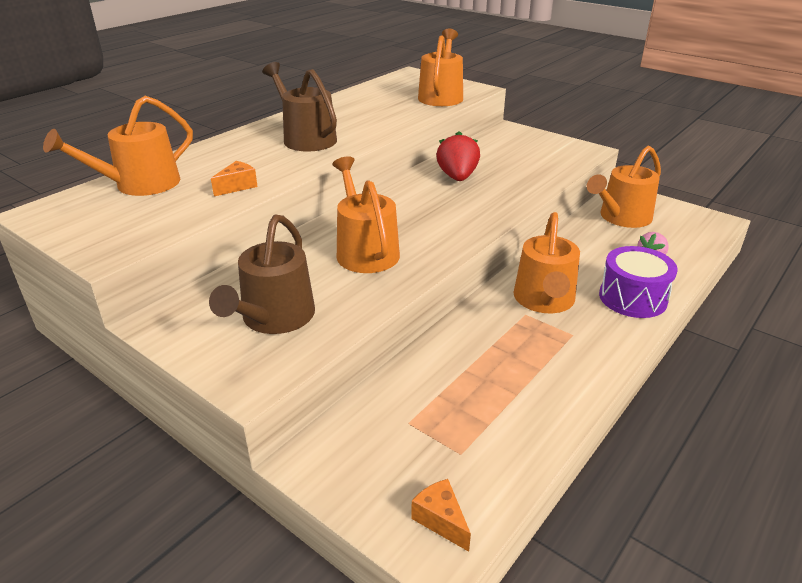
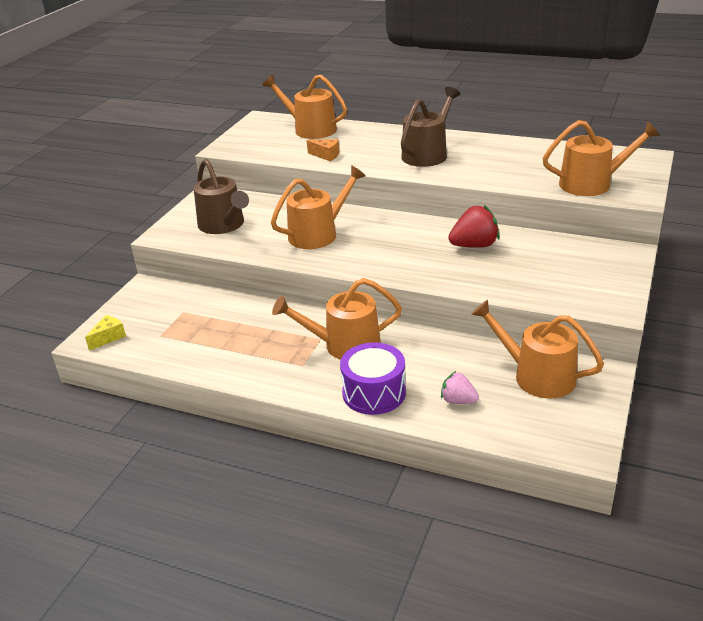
camera: 75 degrees right, 0 degrees up
brown watering can [209,215,315,334] -> brown watering can turned 120 degrees counterclockwise [194,159,249,234]
orange cheese [411,479,471,552] -> yellow cheese [85,315,126,350]

